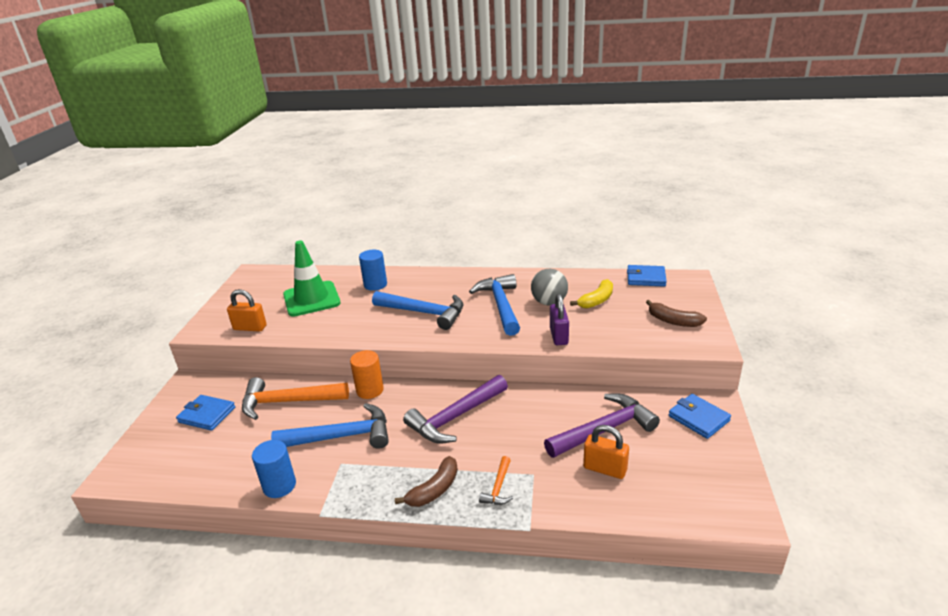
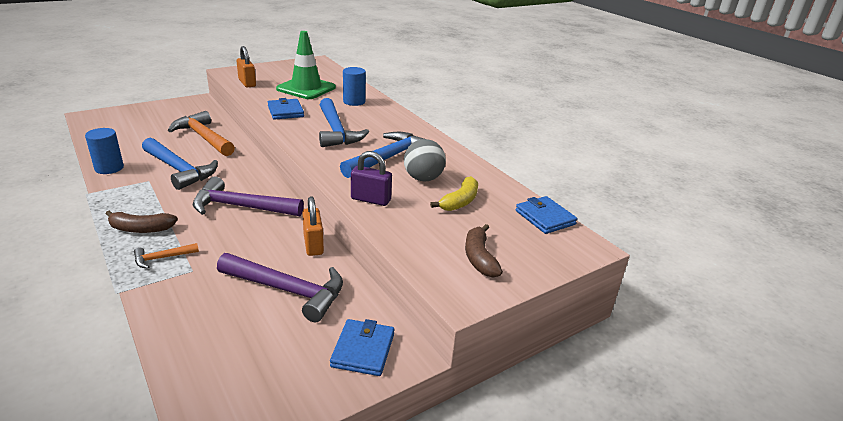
camera: 45 degrees right, 0 degrees up
blue wallet [176,395,235,431] -> blue wallet moved to [268,98,304,120]
orange cylinder [350,350,384,399] -> none
purple padlock [550,294,569,345] -> purple padlock turned 60 degrees clockwise [351,151,392,206]
yellow banana [570,279,613,308] -> yellow banana turned 60 degrees counterclockwise [430,176,478,211]
orange padlock [583,425,629,479] -> orange padlock moved to [302,197,324,256]

